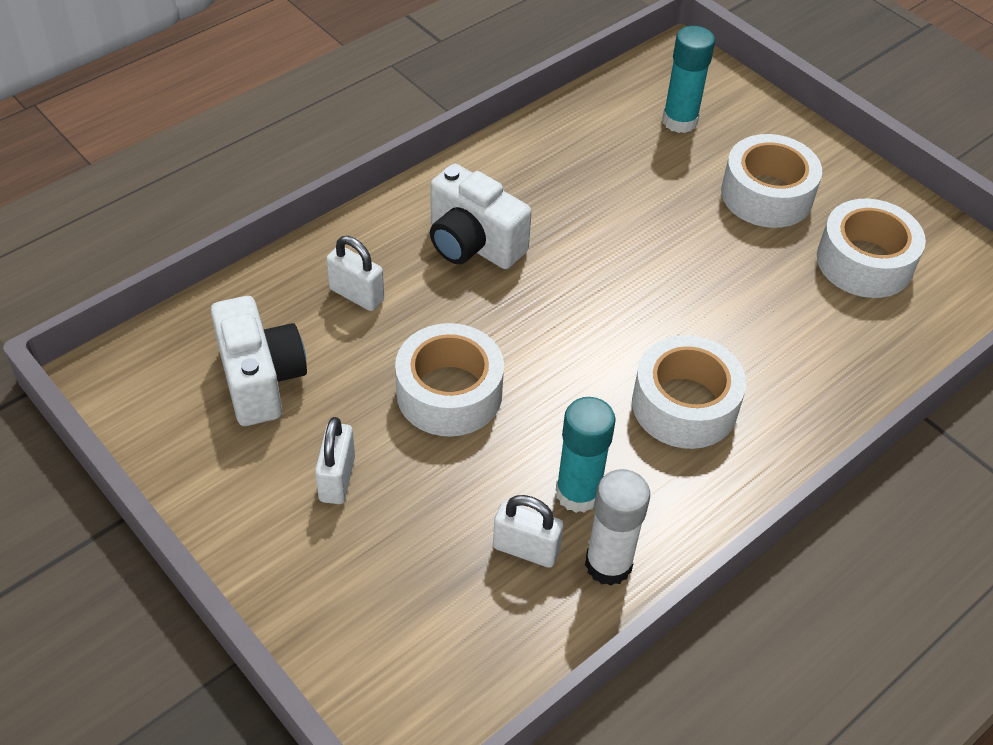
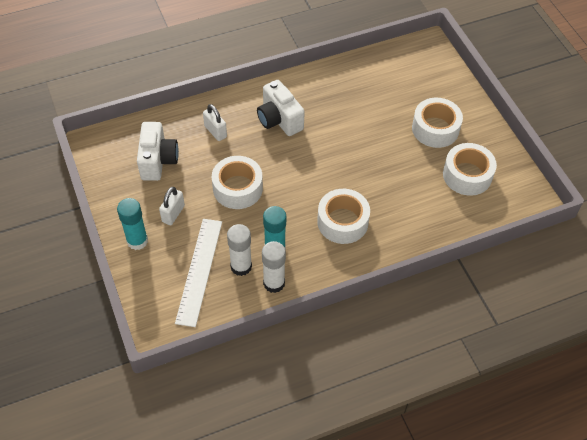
camera: 20 degrees right, 5 degrees up
white padlock [493,495,564,568] -> white glue stick [227,224,252,276]
turquoise glue stick [662,26,715,133] -> turquoise glue stick moved to [117,198,148,250]
none -> white ruler [175,219,222,327]

